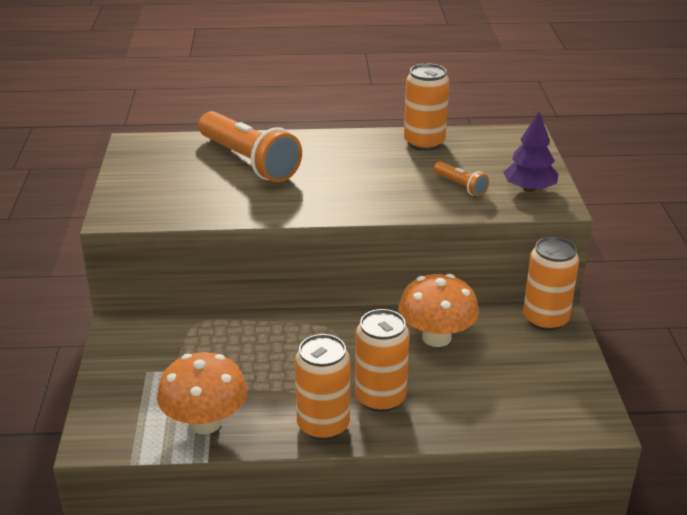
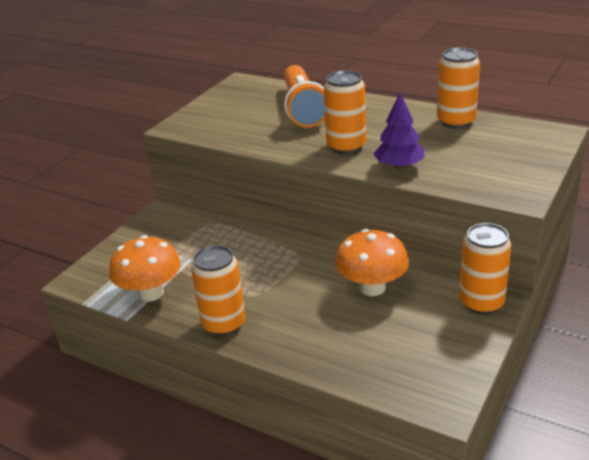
camera: 35 degrees right, 0 degrees up
orange can [355,309,409,412] -> orange can moved to [324,70,366,154]
orange flashlight [434,161,489,196] -> none
purple tree [503,112,558,192] -> purple tree moved to [373,93,425,169]

